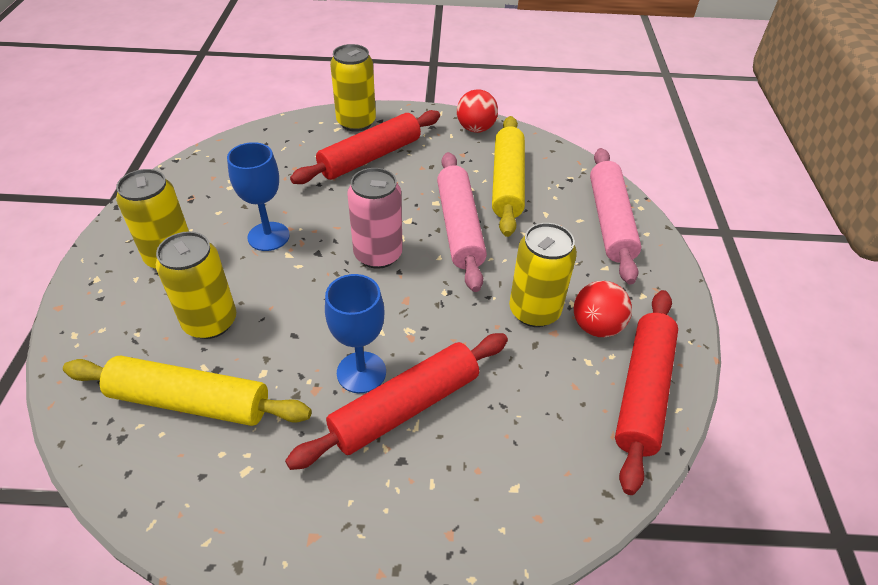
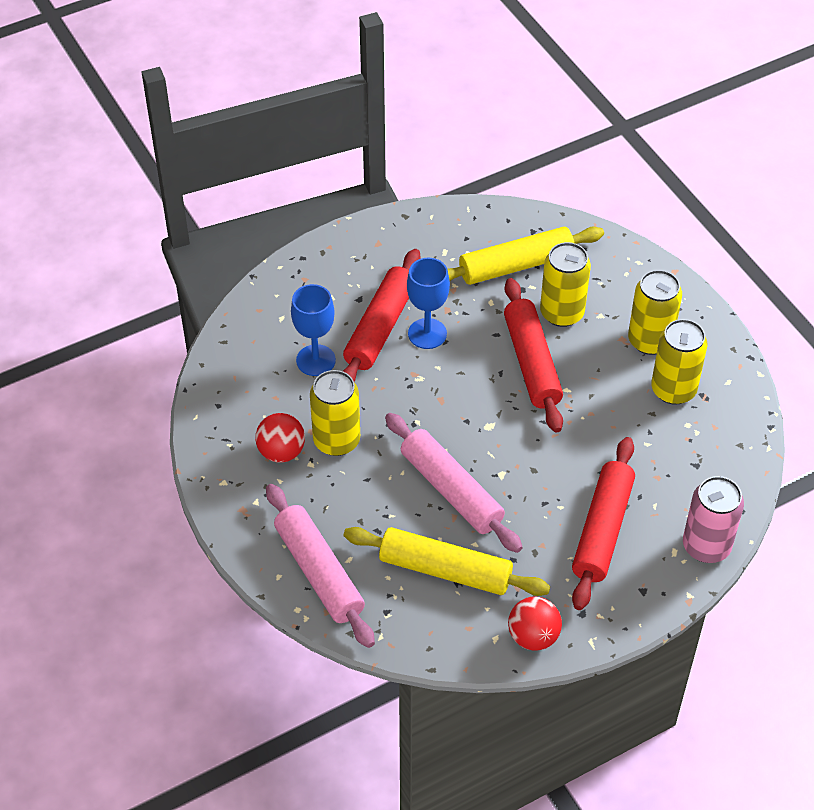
camera: 150 degrees right, 5 degrees up
blue goblet [227,142,290,251] -> blue goblet moved to [291,284,336,376]
yellow can [330,44,376,132] -> yellow can moved to [651,319,707,405]
pink can [347,168,403,269] -> pink can moved to [683,476,744,563]
yellow rolling pin [492,116,525,237] -> yellow rolling pin turned 45 degrees counterclockwise [344,527,550,596]
red rolling pin [615,290,678,495] -> red rolling pin moved to [504,278,563,433]

